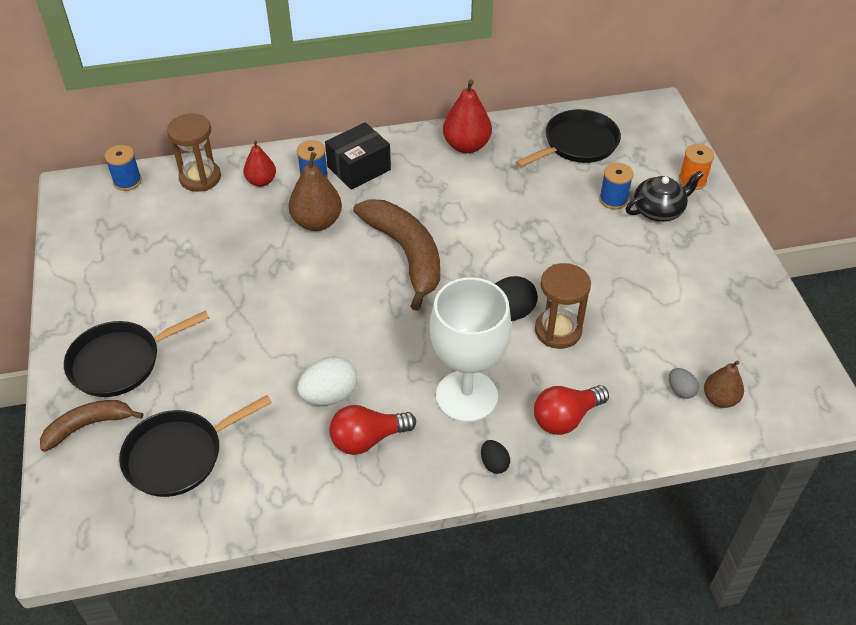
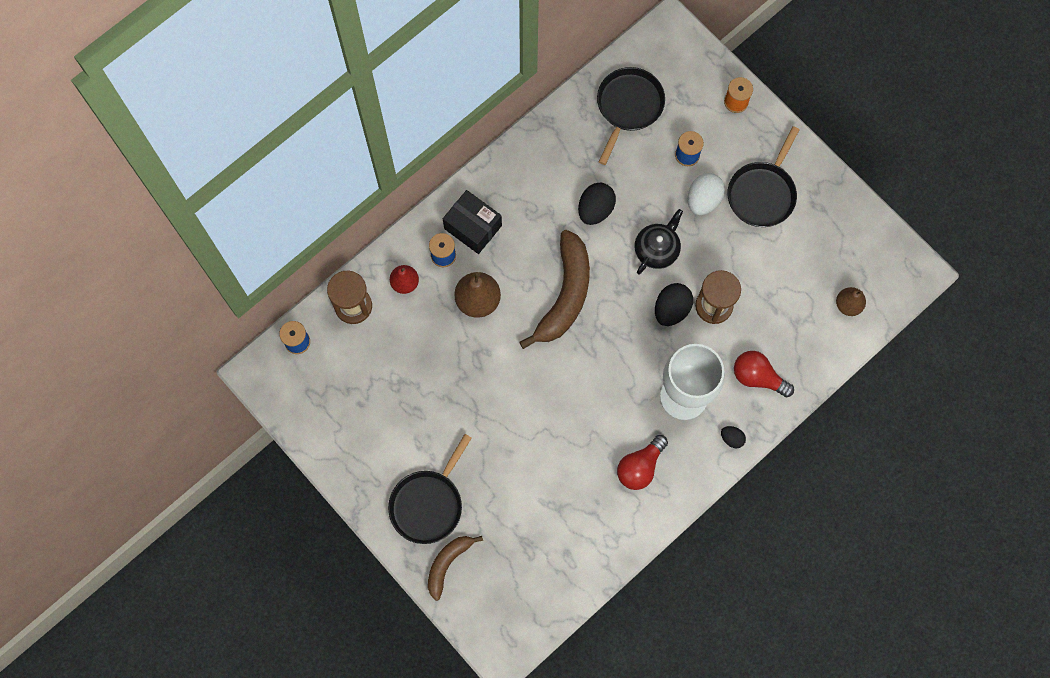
camera: 30 degrees left, 25 degrees up
black pan [119,395,272,497] -> black pan moved to [728,126,800,227]
white egg [297,356,357,405] -> white egg moved to [688,173,725,215]
black box [325,122,391,190] -> black box turned 75 degrees counterclockwise [443,190,502,254]
brown banana [353,199,440,311] -> brown banana turned 75 degrees clockwise [519,230,590,349]
red pear [443,79,492,153] -> none
red light bulb [534,385,609,435] -> red light bulb turned 90 degrees clockwise [734,351,794,397]
black teapot [626,171,704,222] -> black teapot moved to [635,209,683,274]
grey egg [669,368,699,399] -> none
none -> black egg [578,183,616,225]

